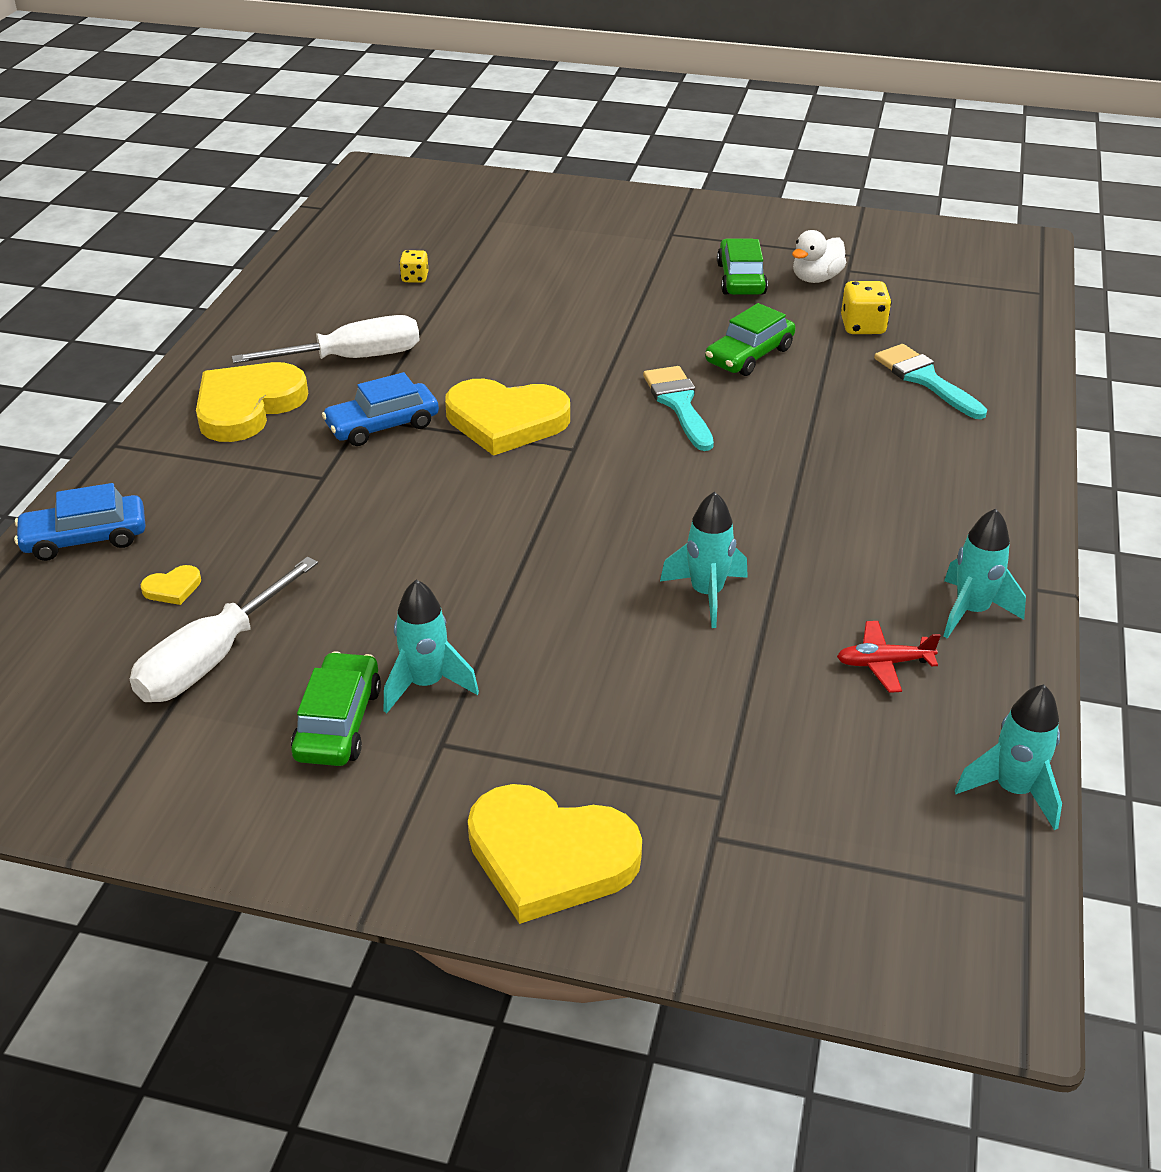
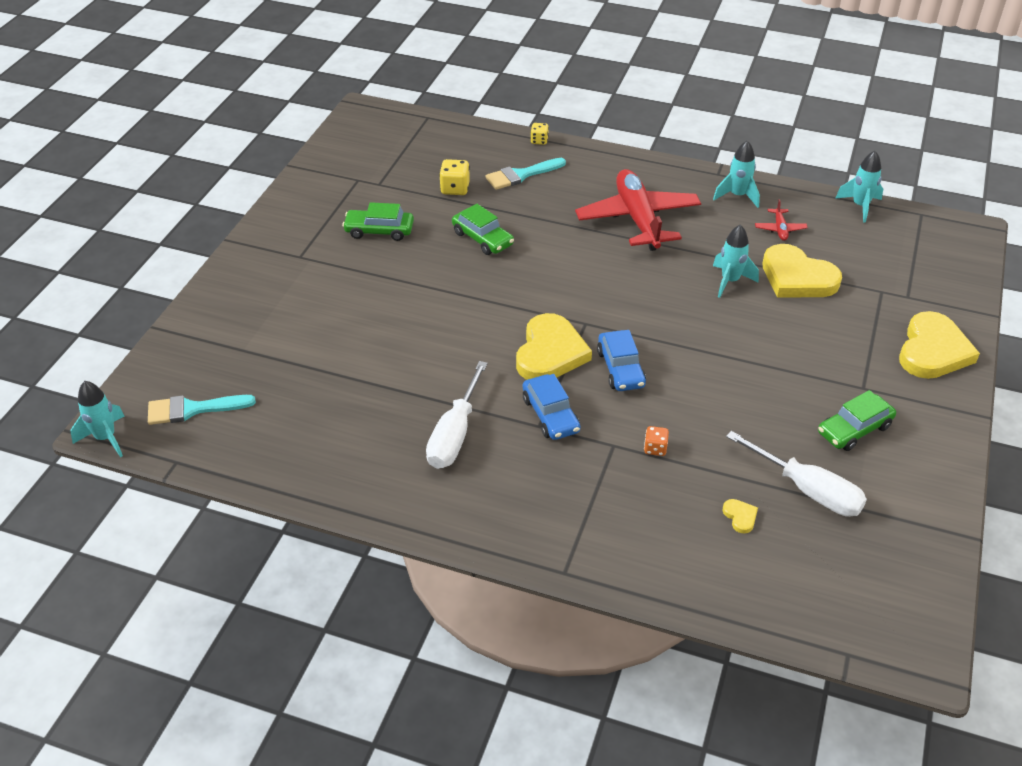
camera: 85 degrees left, 5 degrees up
blue car [14,483,145,561] -> blue car moved to [597,330,646,391]
yellow heart [196,362,308,442] -> yellow heart moved to [763,244,842,298]
white screwdriver [232,315,420,364] -> white screwdriver turned 150 degrees counterclockwise [426,361,488,469]
green car [291,651,381,766] -> green car turned 45 degrees counterclockwise [818,390,896,451]
turquoise rocket [384,579,479,713] -> turquoise rocket moved to [70,381,125,457]
yellow dice [399,250,428,283] -> yellow dice moved to [531,123,549,145]
turquoise brush [643,366,714,451] -> turquoise brush moved to [148,395,256,425]
white duck [792,230,846,283] -> none
none -> red plane [575,169,701,251]
none -> orange dice [644,426,669,456]

